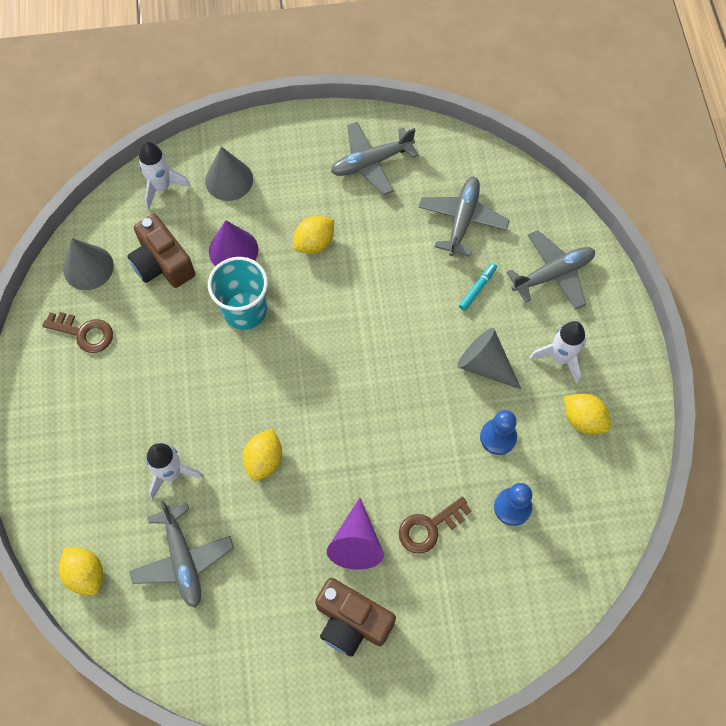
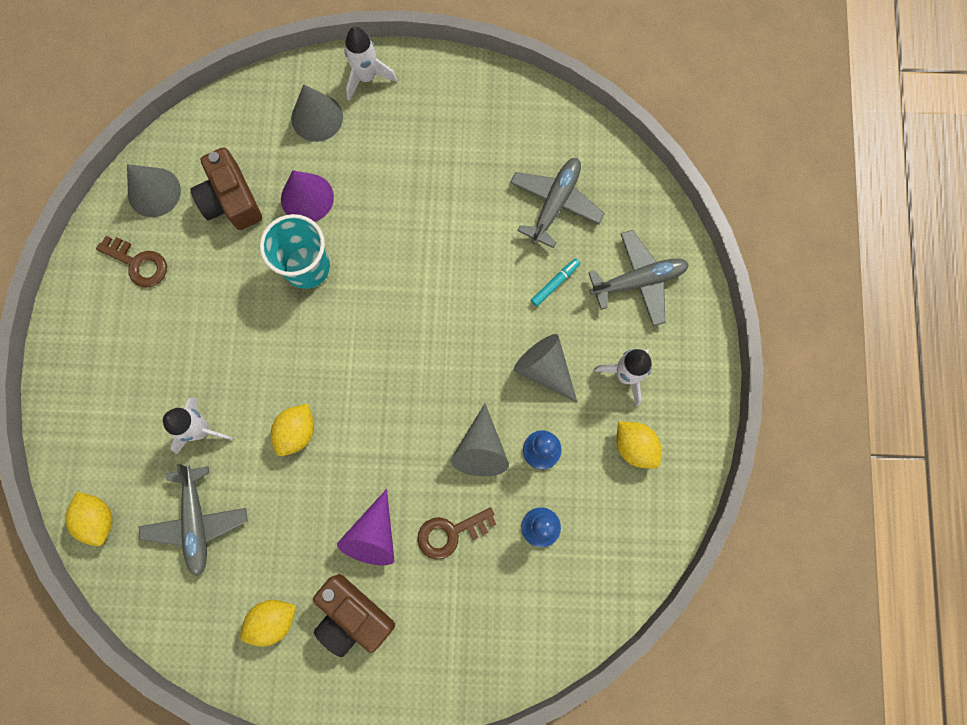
camera: 10 degrees right, 10 degrees up
white rocket [139,141,191,210] -> white rocket moved to [345,27,397,101]
yellow lemon [293,216,334,254] -> yellow lemon moved to [240,600,296,647]
grey plane [331,122,418,195] -> none
none -> grey cone [451,404,509,476]

